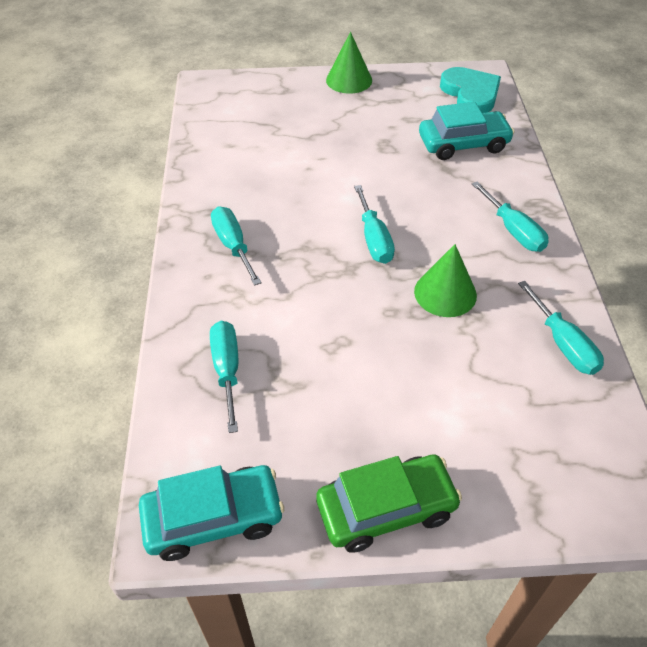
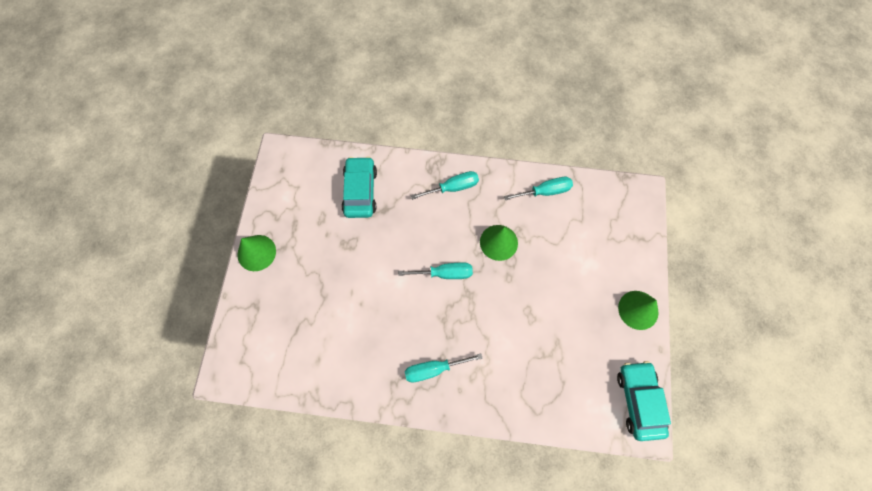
camera: 80 degrees left, 20 degrees up
turquoise screwdriver [210,321,238,433] -> none
green car [316,455,462,553] -> green cone [618,291,659,330]
turquoise heart [440,67,501,113] -> none

